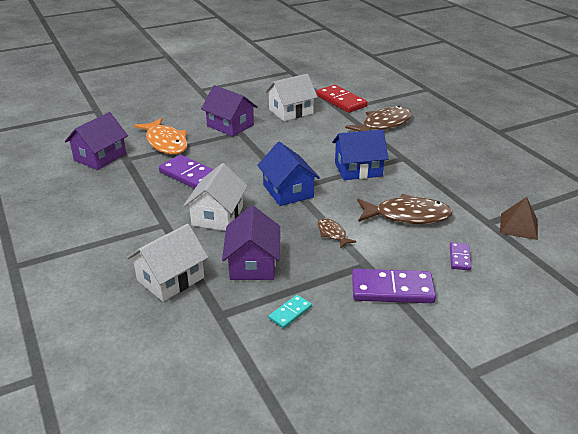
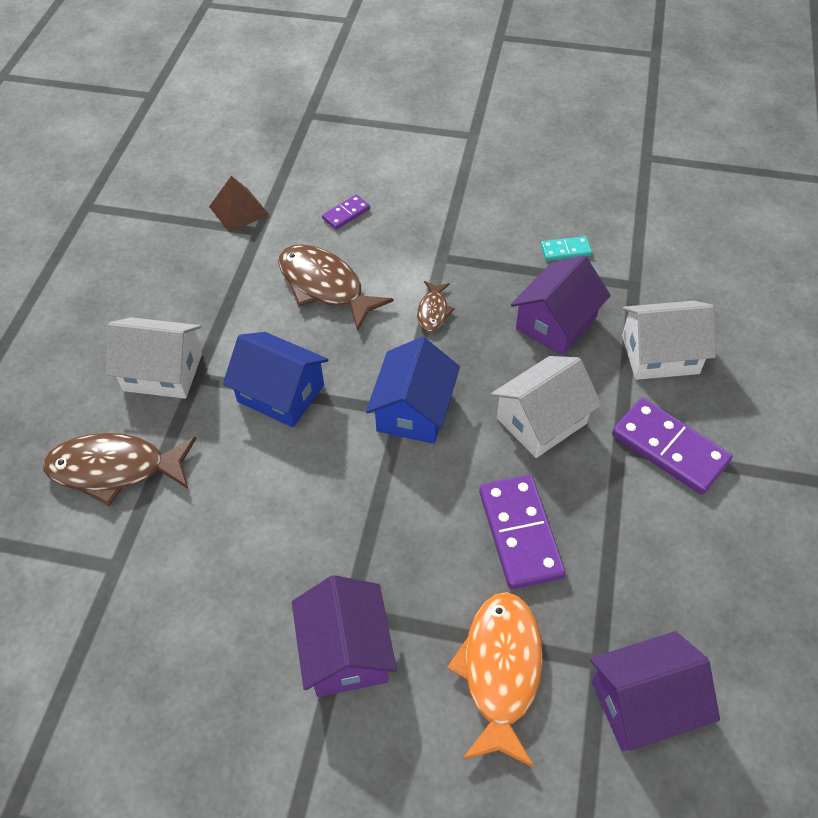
camera: 140 degrees left, 20 degrees up
white house [265,74,318,121] -> white house moved to [106,317,202,399]
red domino [316,85,368,113] -> none
purple domino [352,269,436,303] -> purple domino moved to [612,398,733,495]

